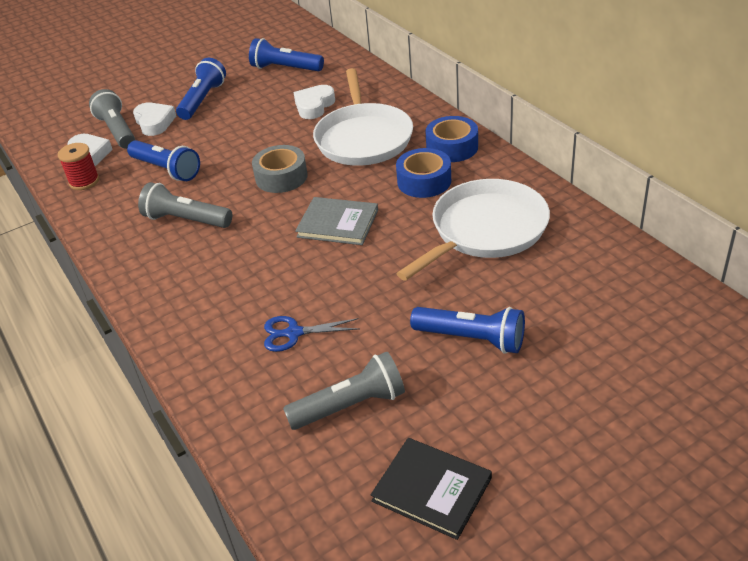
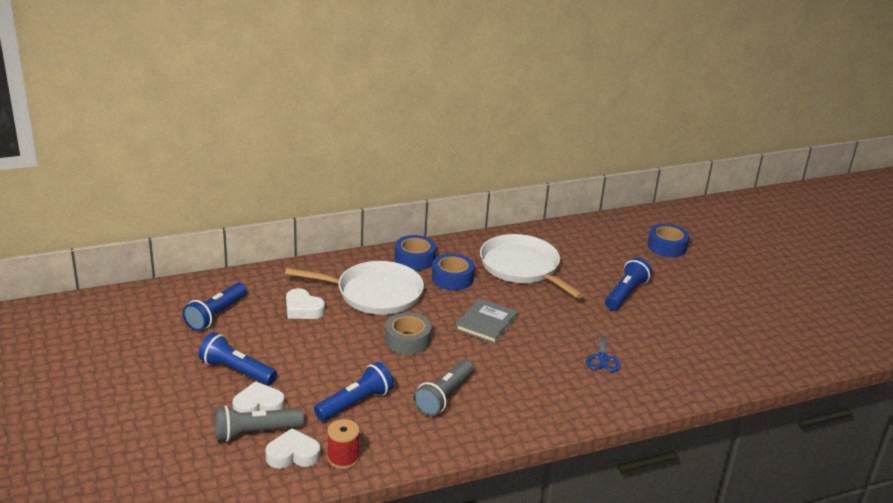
camera: 85 degrees left, 10 degrees down
grey flashlight [283,352,405,430] -> none
black book [371,438,492,540] -> none
none -> blue tape [648,224,689,257]

